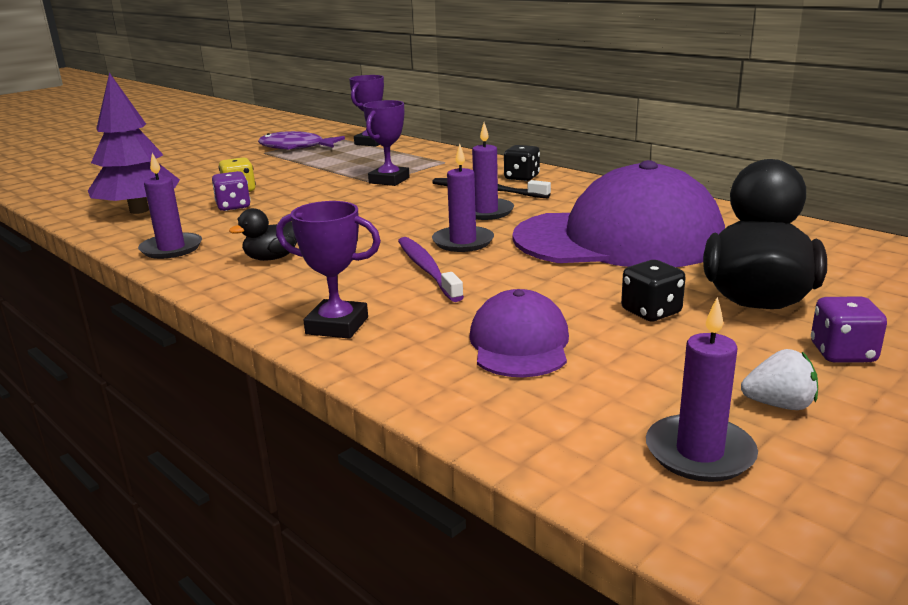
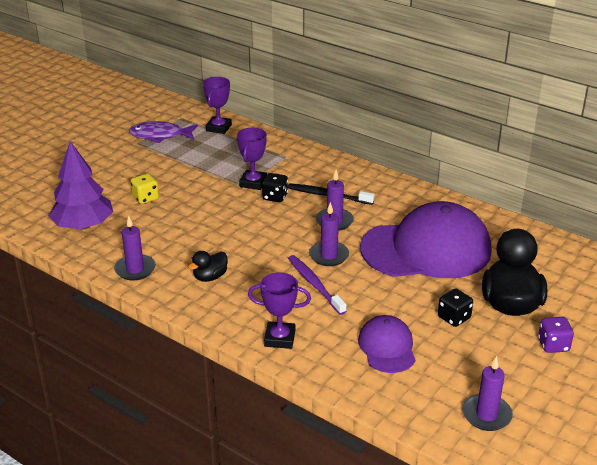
camera: 10 degrees left, 10 degrees up
purple dice [212,171,251,211] -> none
black dice [504,145,540,181] -> black dice moved to [262,173,288,202]
white strawberry [741,349,818,410] -> none

